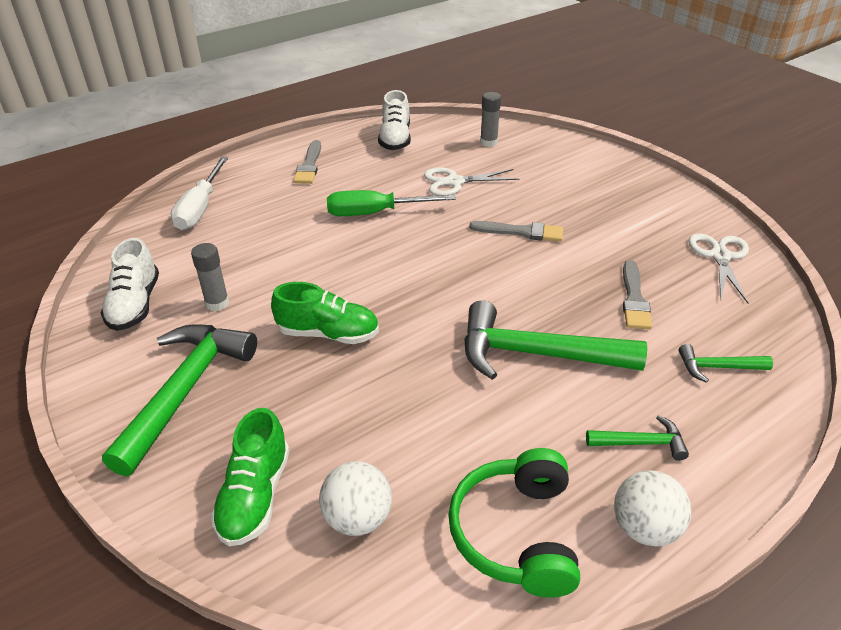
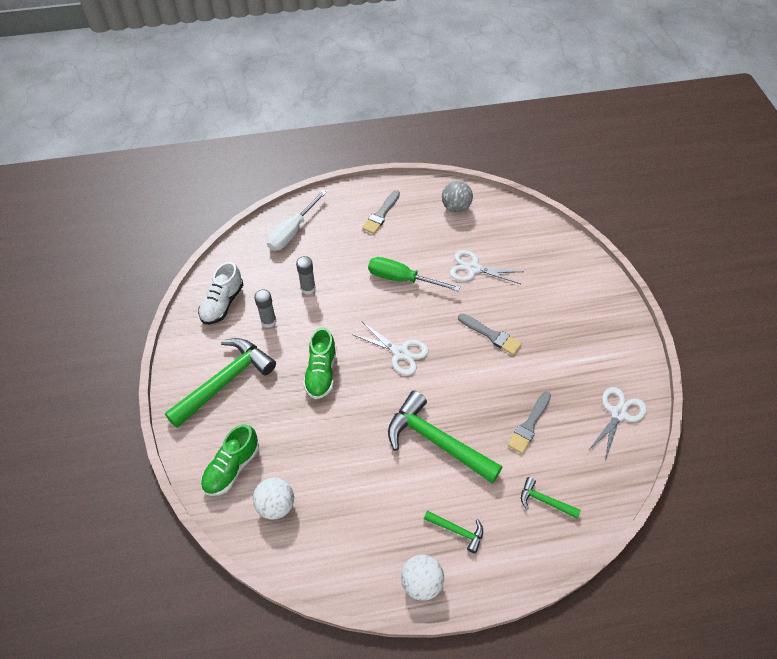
camera: 25 degrees right, 15 degrees up
green shoe [271,282,379,344] -> green shoe turned 60 degrees clockwise [303,327,336,399]
white shoe [378,90,411,150] -> grey ball [442,181,473,212]
green headphones [448,448,580,598] -> none
grey glue stick [480,92,501,147] -> grey glue stick moved to [296,256,316,295]
none -> white scissors [352,322,429,375]

